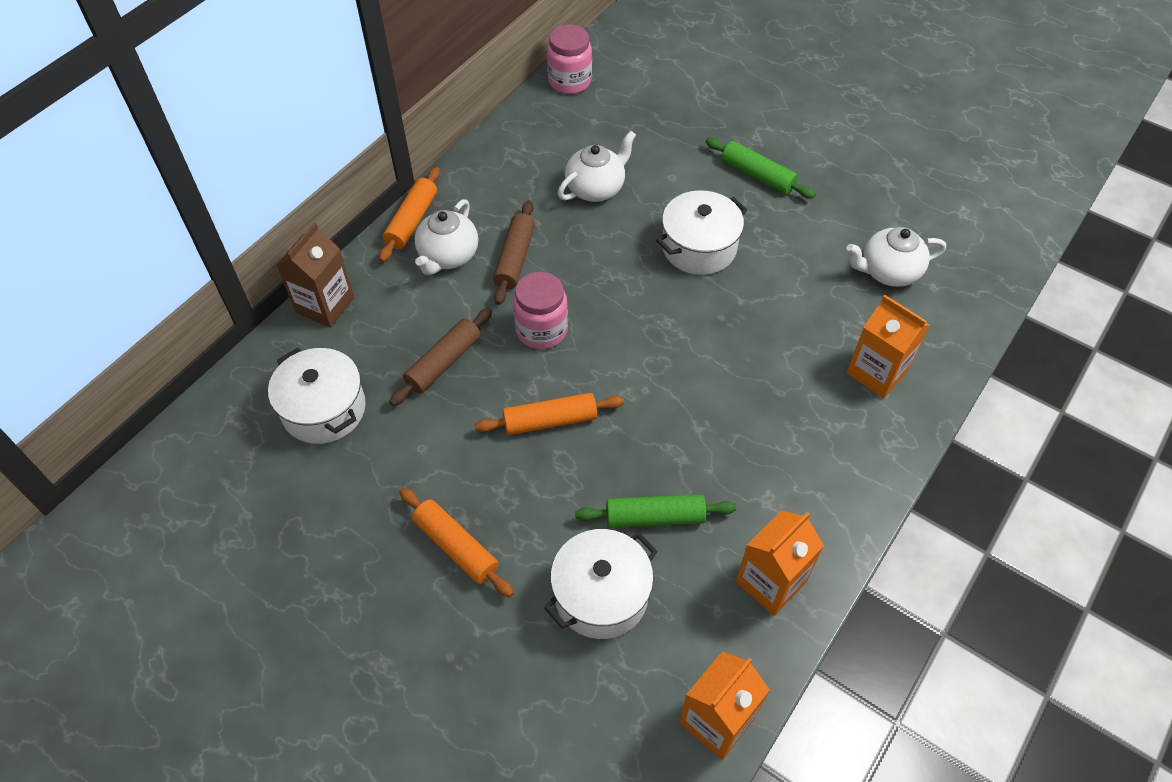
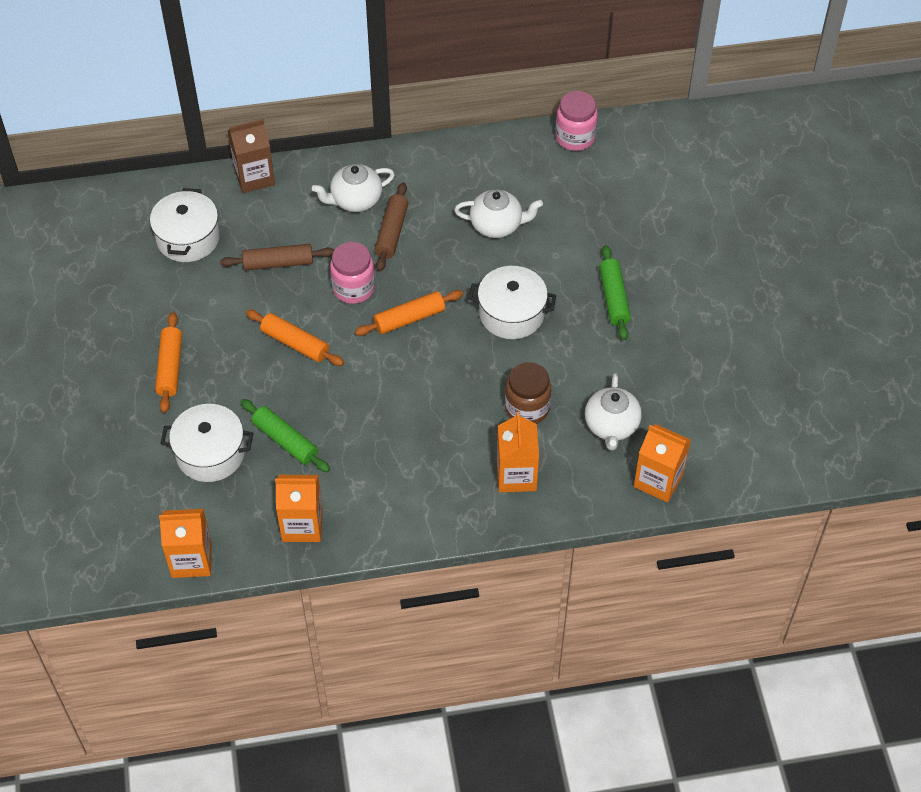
camera: 45 degrees right, 0 degrees up
orange rolling pin [379,167,440,262] -> orange rolling pin moved to [355,290,463,336]
brown rolling pin [493,200,535,305] -> brown rolling pin turned 45 degrees counterclockwise [375,182,408,272]
white teapot [846,227,946,287] -> white teapot turned 120 degrees counterclockwise [585,373,642,450]
none -> brown jar [505,362,551,424]
none -> orange carton [634,424,691,502]

